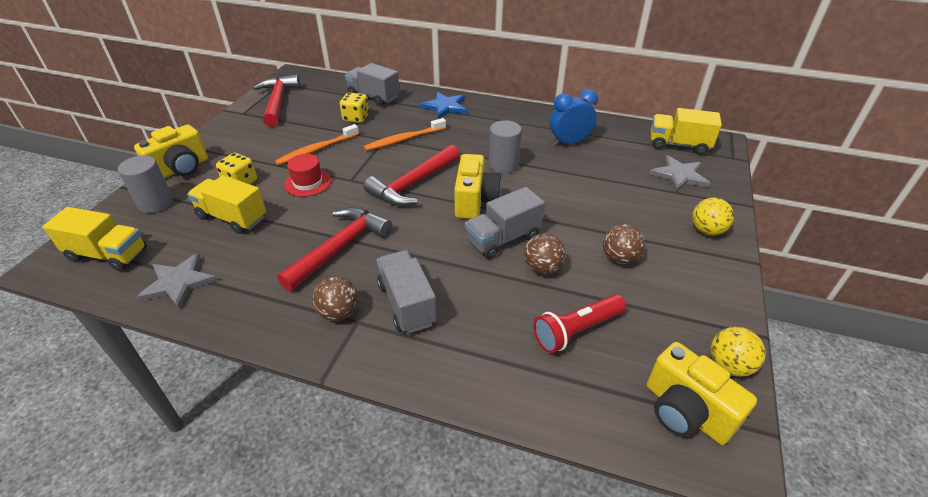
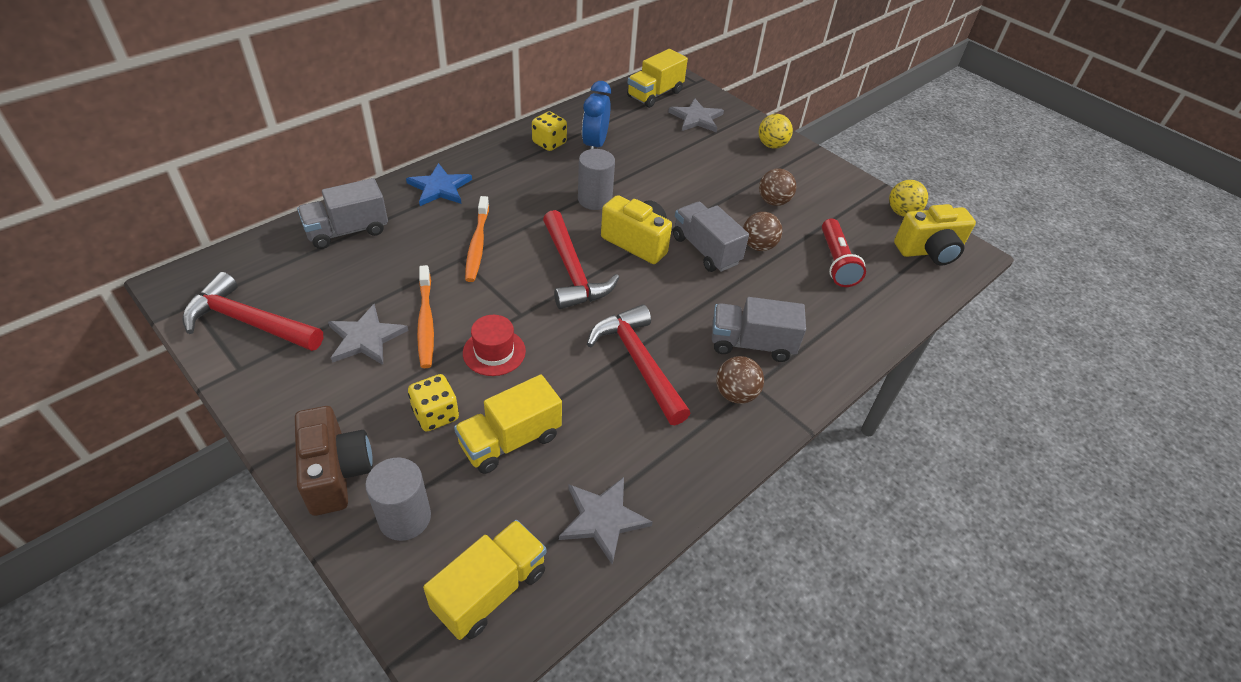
camera: 65 degrees left, 5 degrees up
yellow camera [134,125,208,178] -> brown camera [295,406,373,516]
yellow dice [340,93,369,123] -> yellow dice moved to [532,111,567,151]
grey truck [465,187,545,259] -> grey truck turned 150 degrees clockwise [673,202,749,272]
none -> grey star [328,304,409,365]

